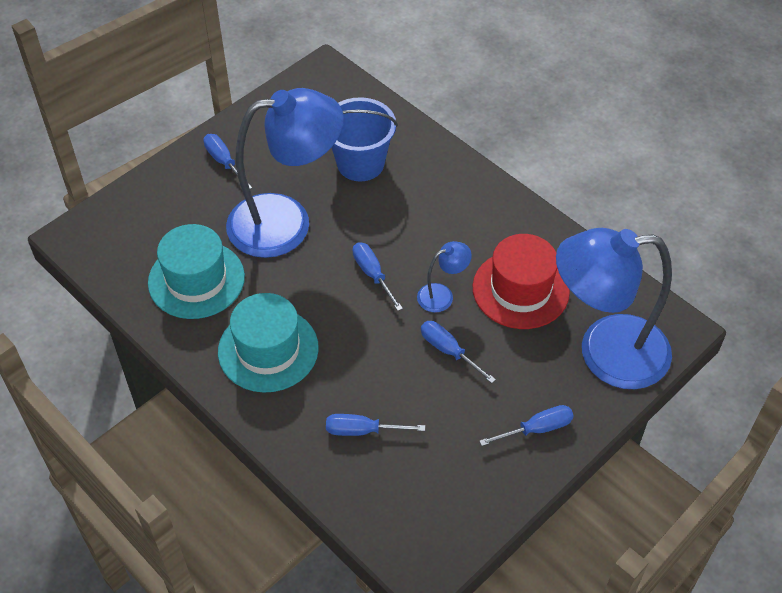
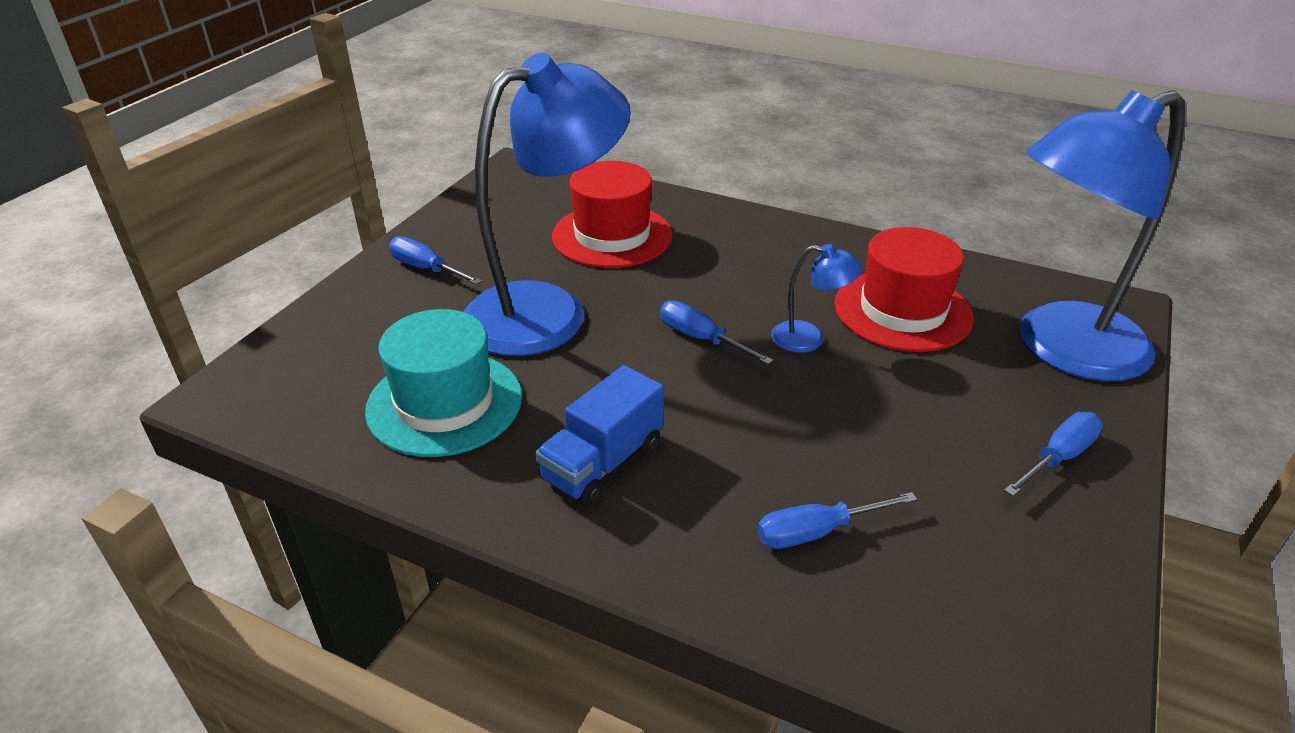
camera: 20 degrees left, 15 degrees down
turquoise hat [218,293,319,393] -> blue truck [535,365,664,506]
blue bucket [331,97,398,181] -> red hat [552,161,673,268]
blue lamp [417,241,472,312] -> blue lamp turned 60 degrees clockwise [771,244,862,353]
blue screwdriver [421,321,496,383] -> none

